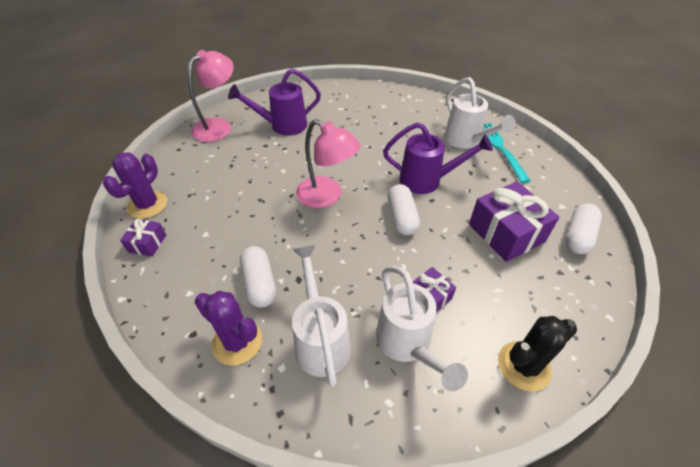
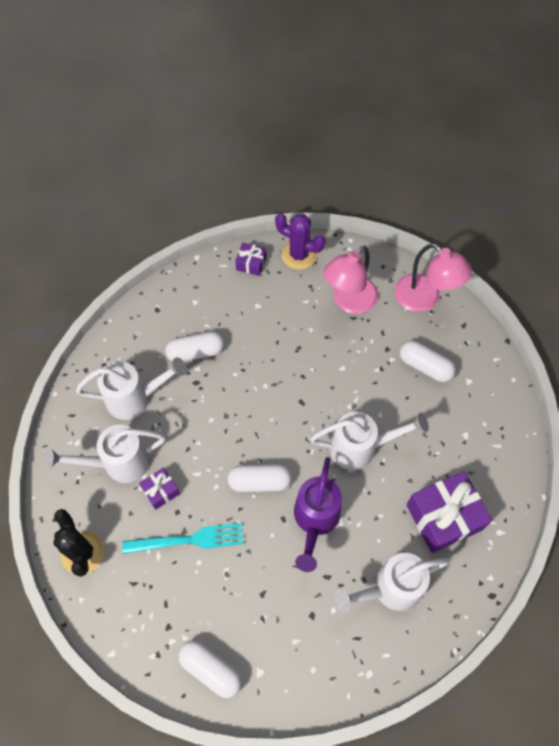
camera: 95 degrees right, 15 degrees up
purple cactus [194,291,262,365] -> none
purple watering can [228,68,321,136] -> white capsule [400,341,456,382]
pink lamp [296,119,361,208] -> pink lamp moved to [323,245,378,314]
purple gift [469,182,559,262] -> purple gift moved to [406,471,493,553]
turquoise fork [483,123,531,183] -> turquoise fork moved to [122,523,244,554]
none -> white watering can [310,412,429,470]

